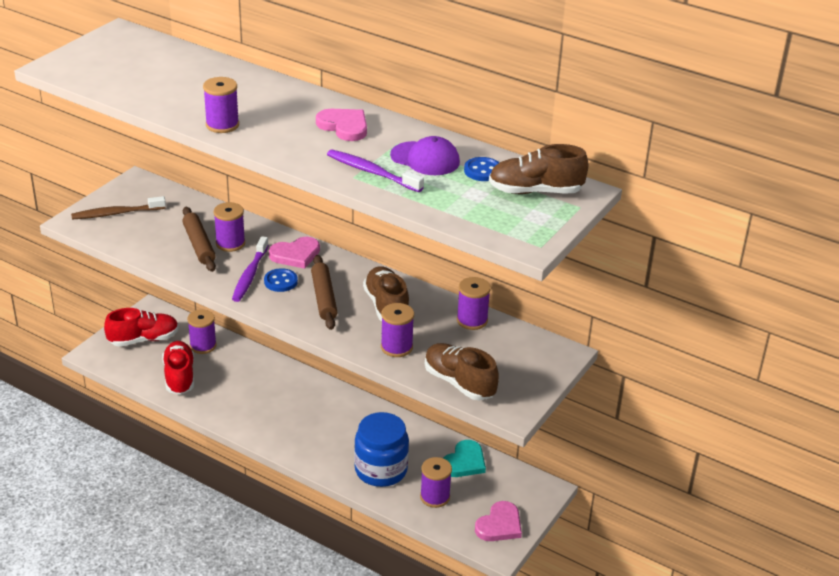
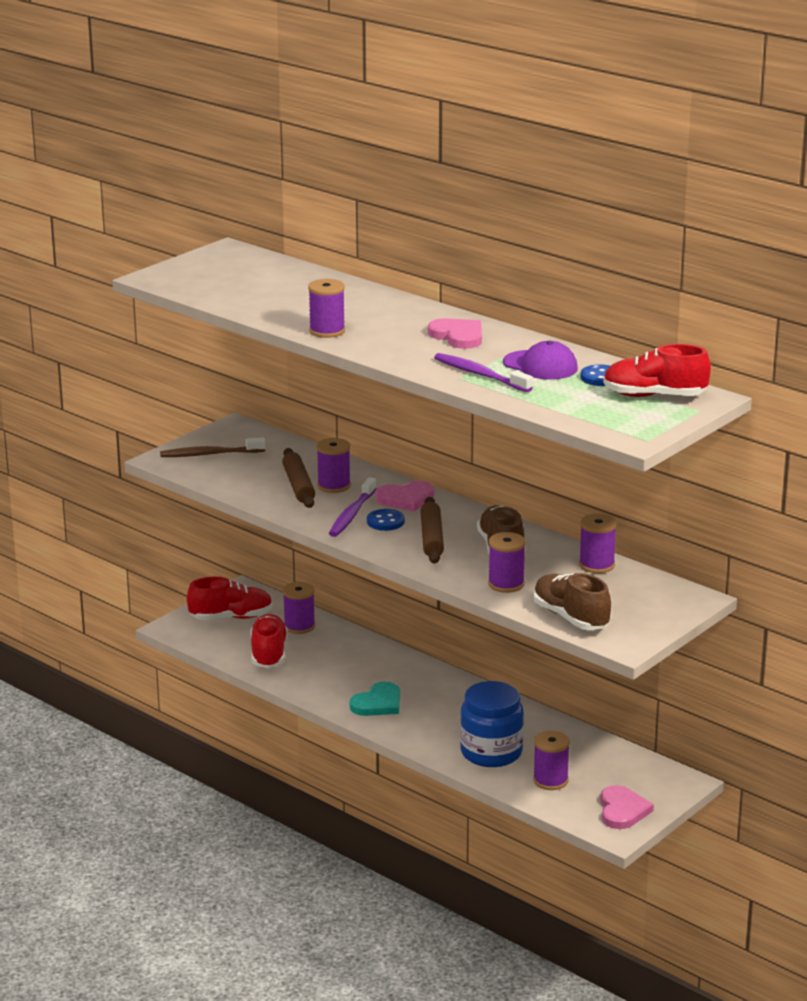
camera: 10 degrees right, 10 degrees down
turquoise heart [443,440,486,477] -> turquoise heart moved to [350,682,400,716]
pink heart [475,501,522,541] -> pink heart turned 45 degrees counterclockwise [600,785,654,829]
brown shoe [489,144,588,194] -> red shoe [603,344,711,397]

